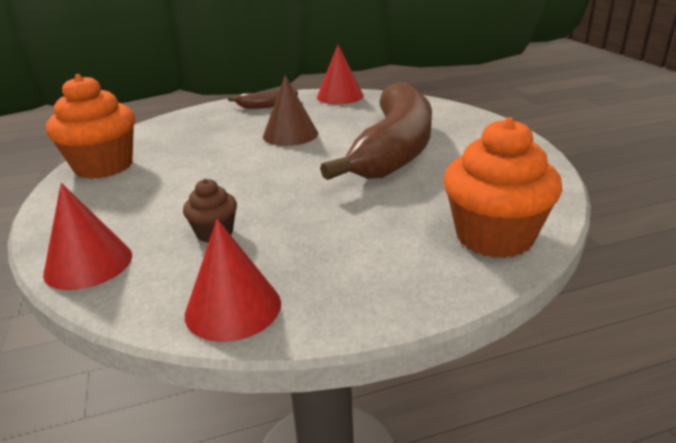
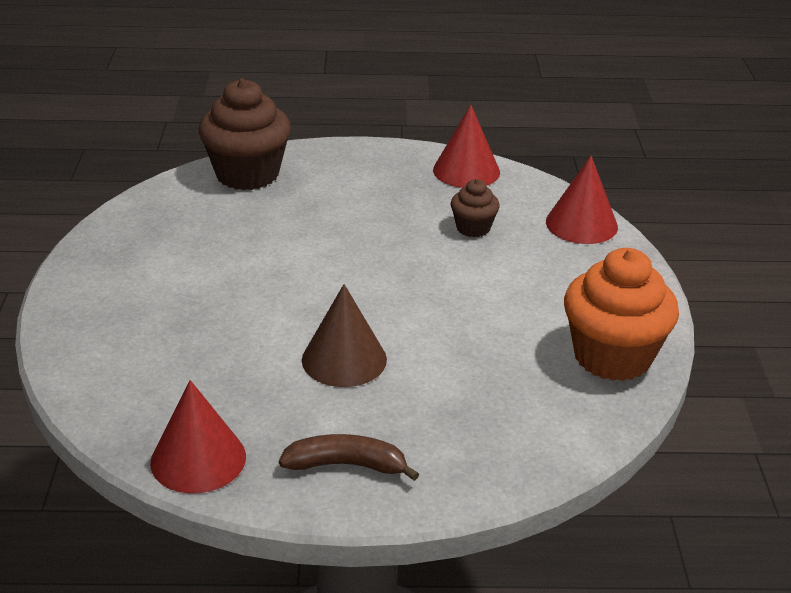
camera: 165 degrees left, 5 degrees up
brown banana [320,82,432,180] -> none
orange cupcake [443,117,562,258] -> brown cupcake [199,79,291,190]

